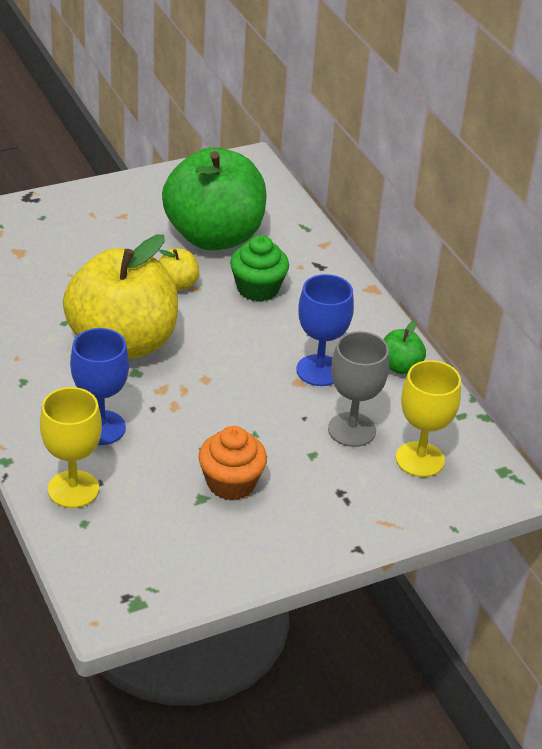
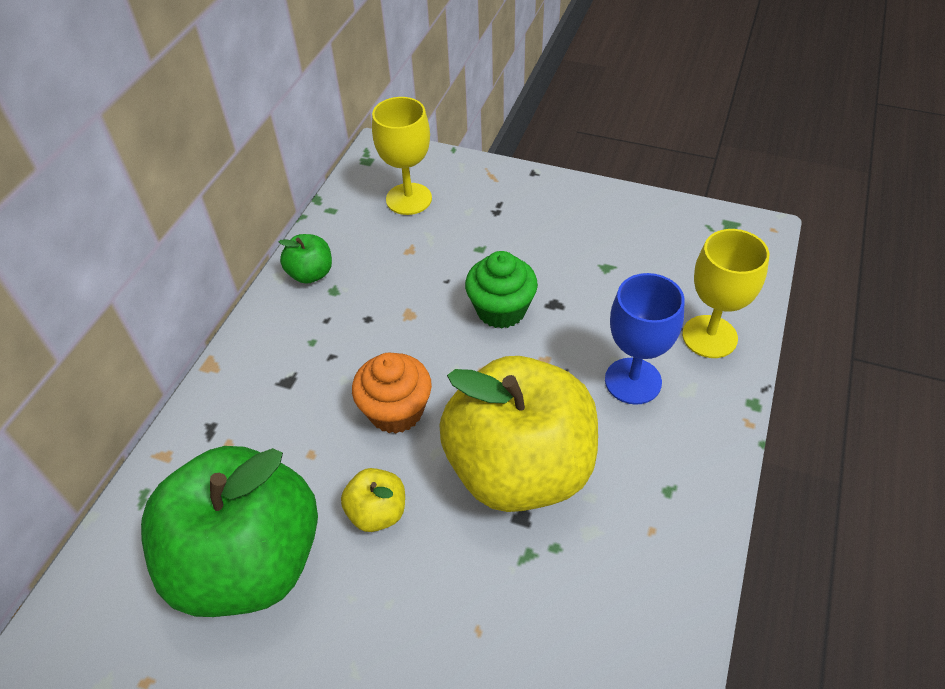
camera: 130 degrees left, 10 degrees up
orange cupcake [198,426,267,501] -> orange cupcake moved to [352,353,432,434]
green cupcake [230,235,289,302] -> green cupcake moved to [465,251,538,329]
blue goblet [296,274,354,386] -> none
grey goblet [328,331,389,447] -> none

